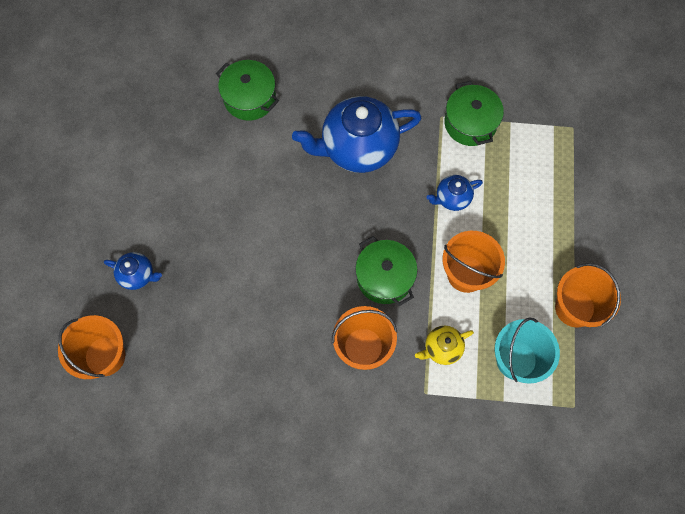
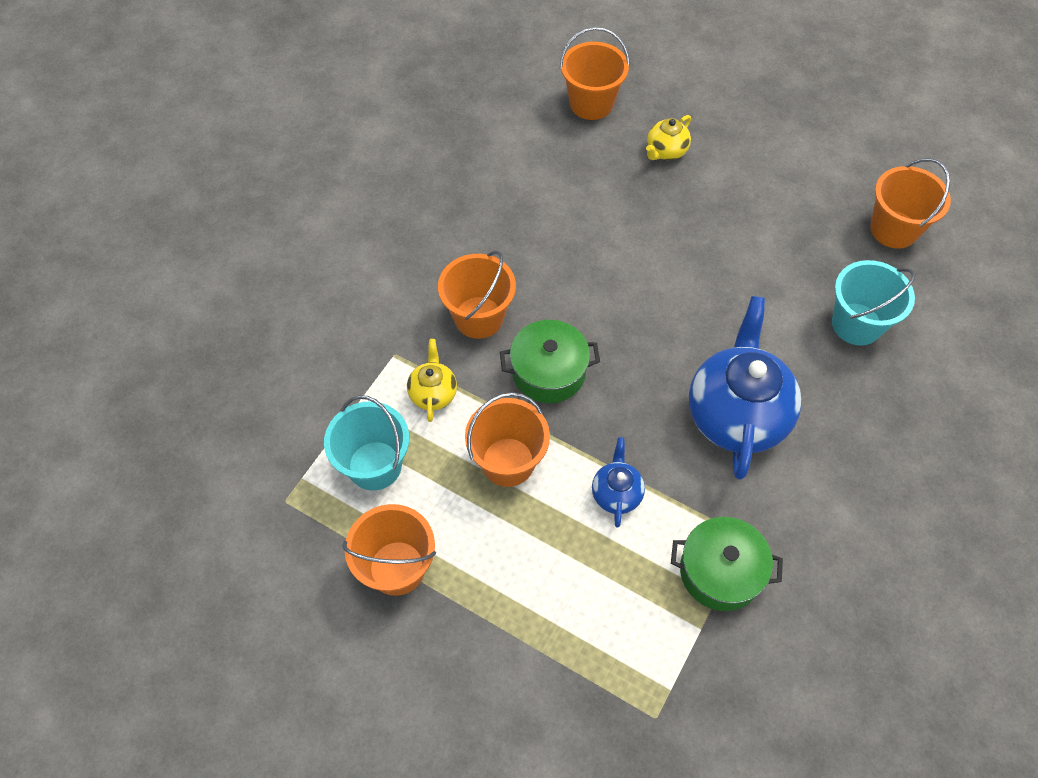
camera: 115 degrees right, 10 degrees down
blue teapot [104,252,162,290] -> yellow teapot [646,115,691,160]
green pot [216,60,279,121] -> turquoise bucket [832,260,915,346]
none -> orange bucket [870,158,951,249]

